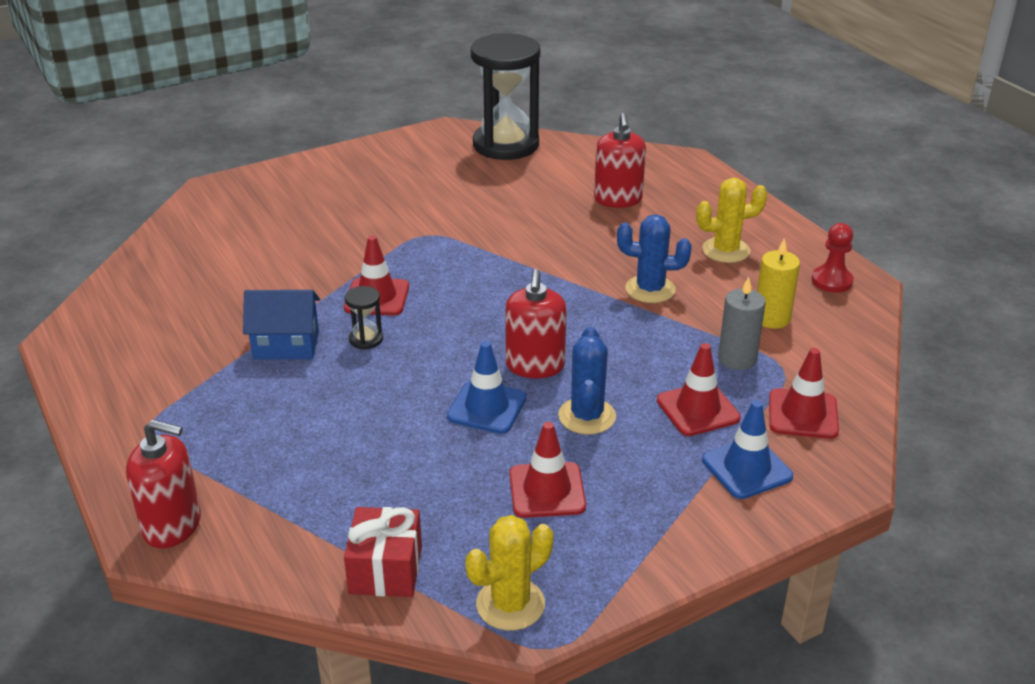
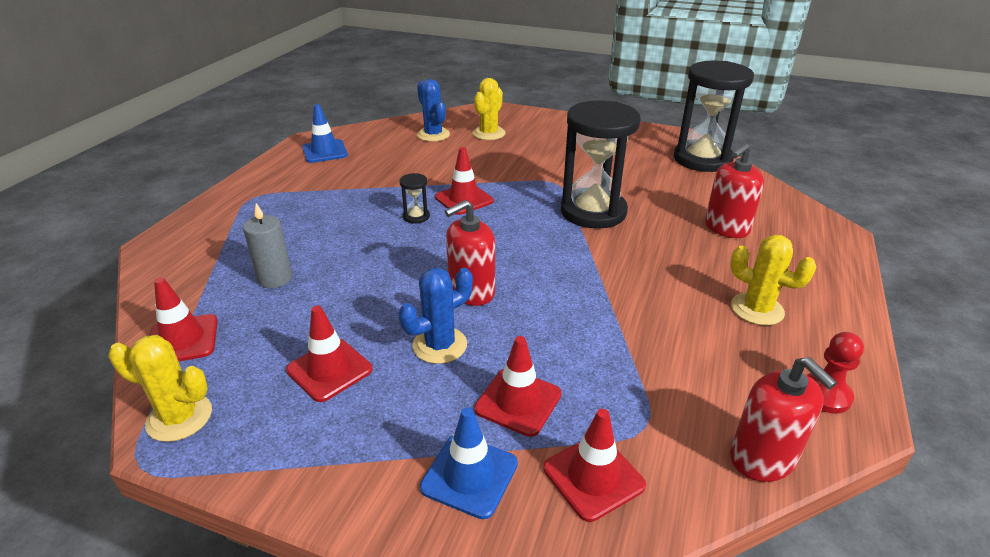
camera: 50 degrees right, 0 degrees up
red soap dispenser [126,420,201,548] -> red soap dispenser moved to [730,357,837,482]
blue house [243,290,320,360] -> none
red gift [344,507,422,597] -> red traffic cone [150,277,218,361]
blue traffic cone [447,341,527,434] -> blue traffic cone moved to [302,104,348,163]
blue cactus [617,214,692,303] -> blue cactus moved to [417,79,450,142]
grey candle [718,277,766,370] -> grey candle moved to [243,203,293,288]
yellow candle [757,238,800,329] -> none
none -> yellow cactus [472,78,506,140]
none -> black hourglass [561,100,641,229]

